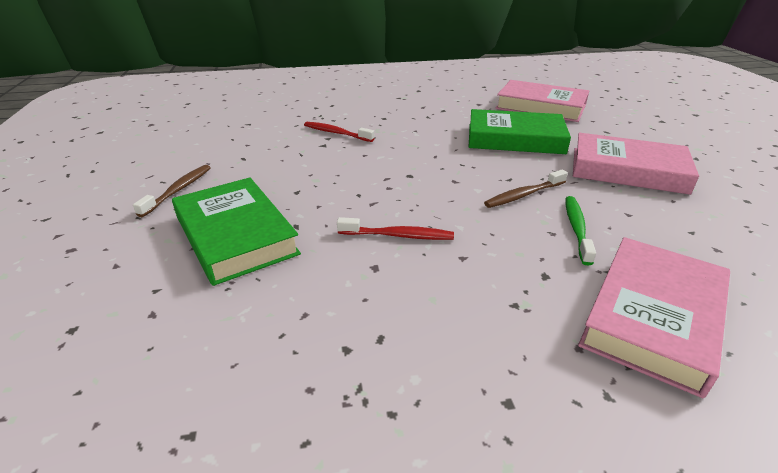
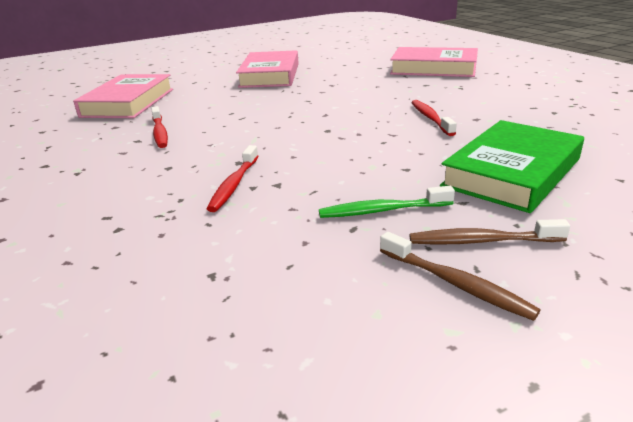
camera: 105 degrees left, 5 degrees down
green book [469,109,571,154] -> none
brown toothbrush [484,170,568,208] -> brown toothbrush moved to [380,232,541,321]
green toothbrush [565,196,596,266] -> green toothbrush moved to [319,186,455,218]
none -> red toothbrush [151,106,168,148]

